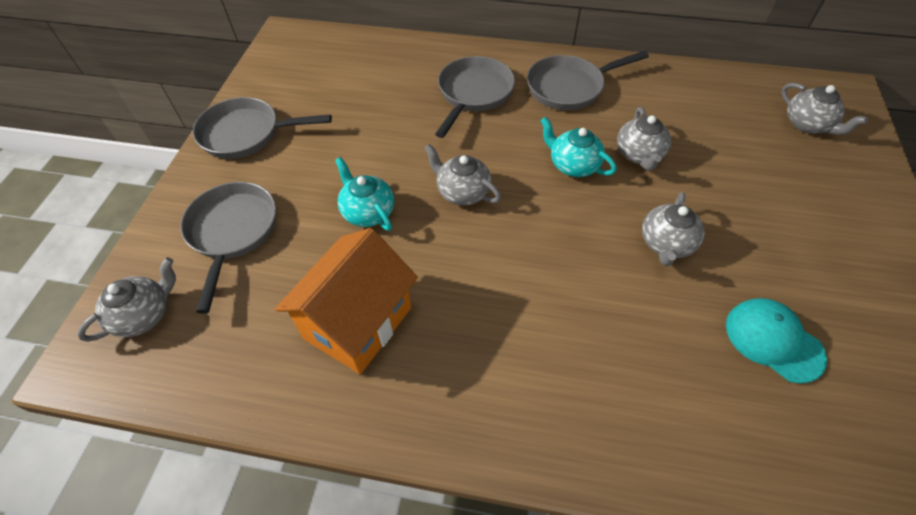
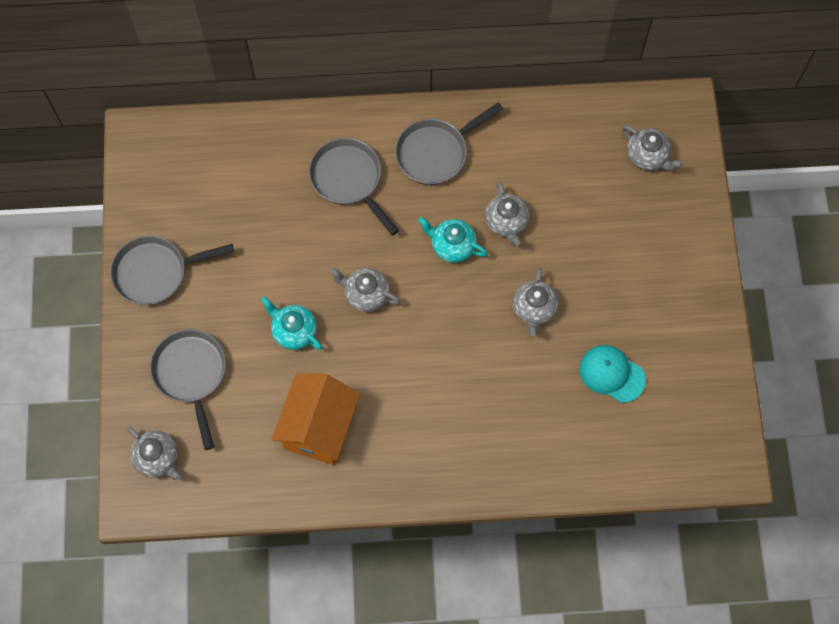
camera: 15 degrees left, 15 degrees up
grey teapot [77,257,176,342] -> grey teapot turned 105 degrees clockwise [127,427,181,480]
grey pan [435,56,515,138] -> grey pan turned 45 degrees counterclockwise [309,138,399,236]

